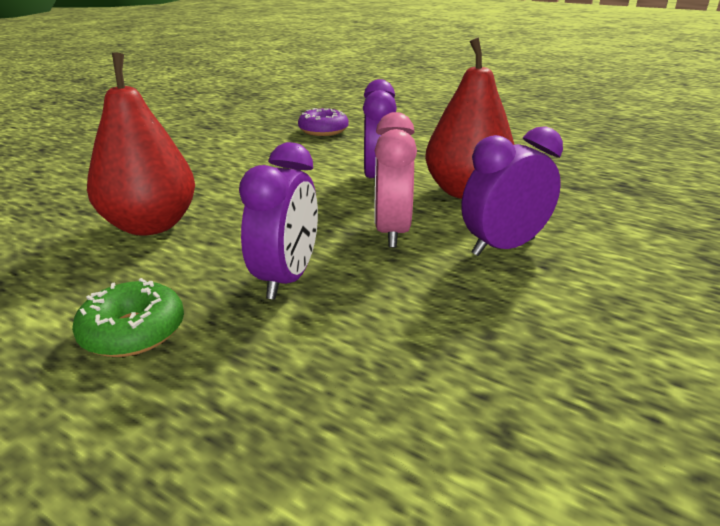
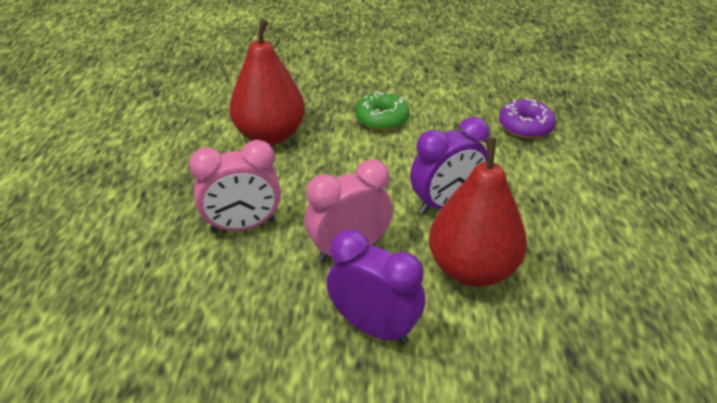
camera: 60 degrees right, 10 degrees up
green donut [72,278,184,357] -> green donut moved to [355,91,410,131]
purple clock [239,142,318,300] -> pink clock [189,140,281,232]

